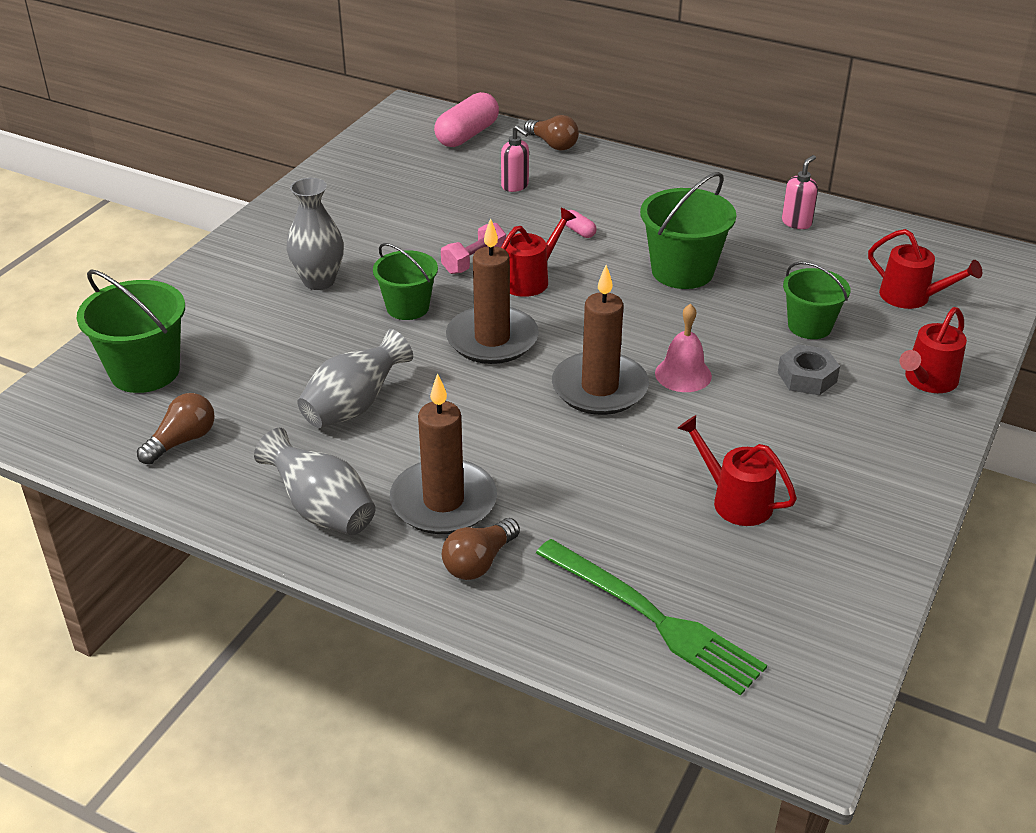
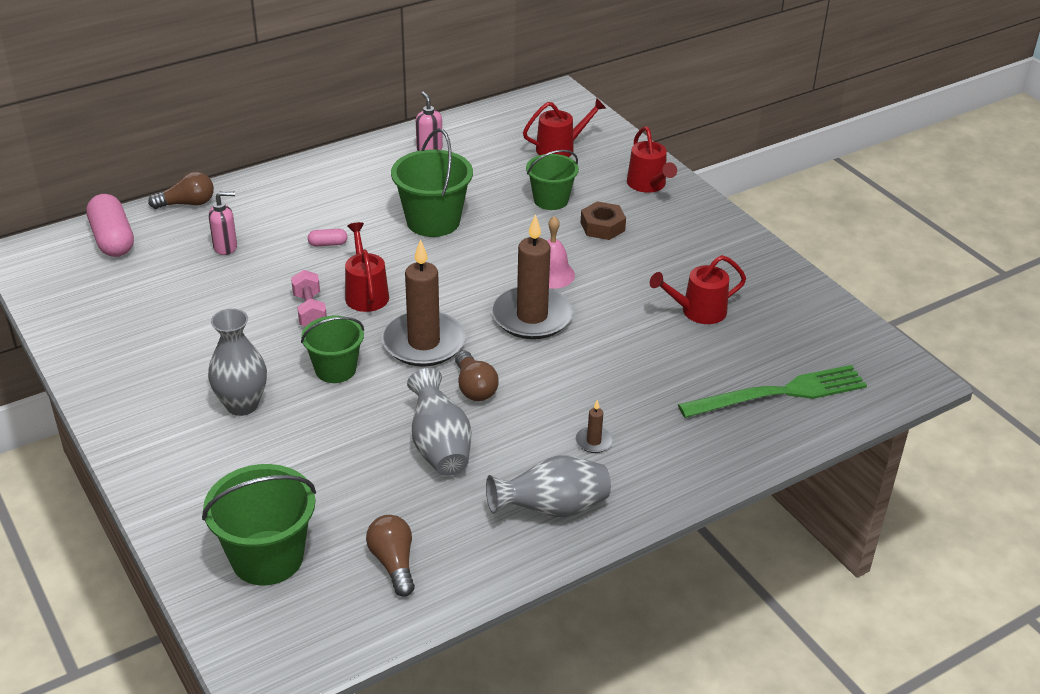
camera: 60 degrees left, 0 degrees up
brown candle [390,373,497,534] -> brown candle [576,400,613,453], size x0.41
brown light bulb [442,518,520,580] -> brown light bulb moved to [455,351,499,401]
grey nut [778,344,840,395] -> brown nut [581,201,626,240]

